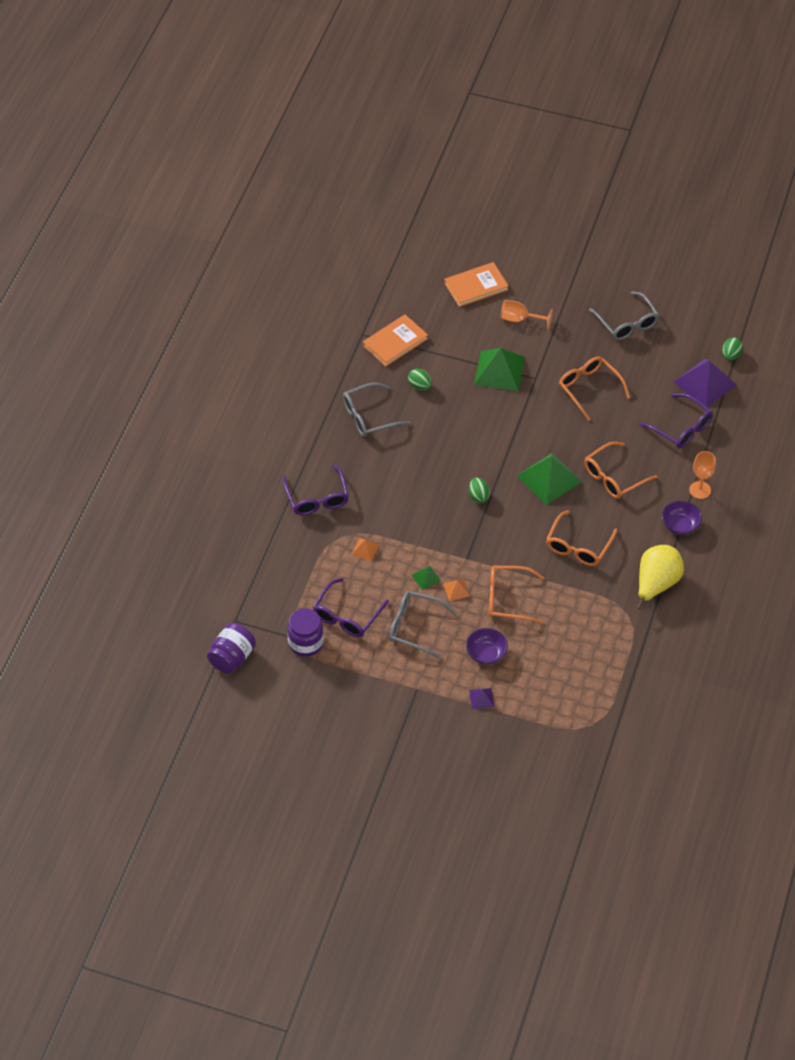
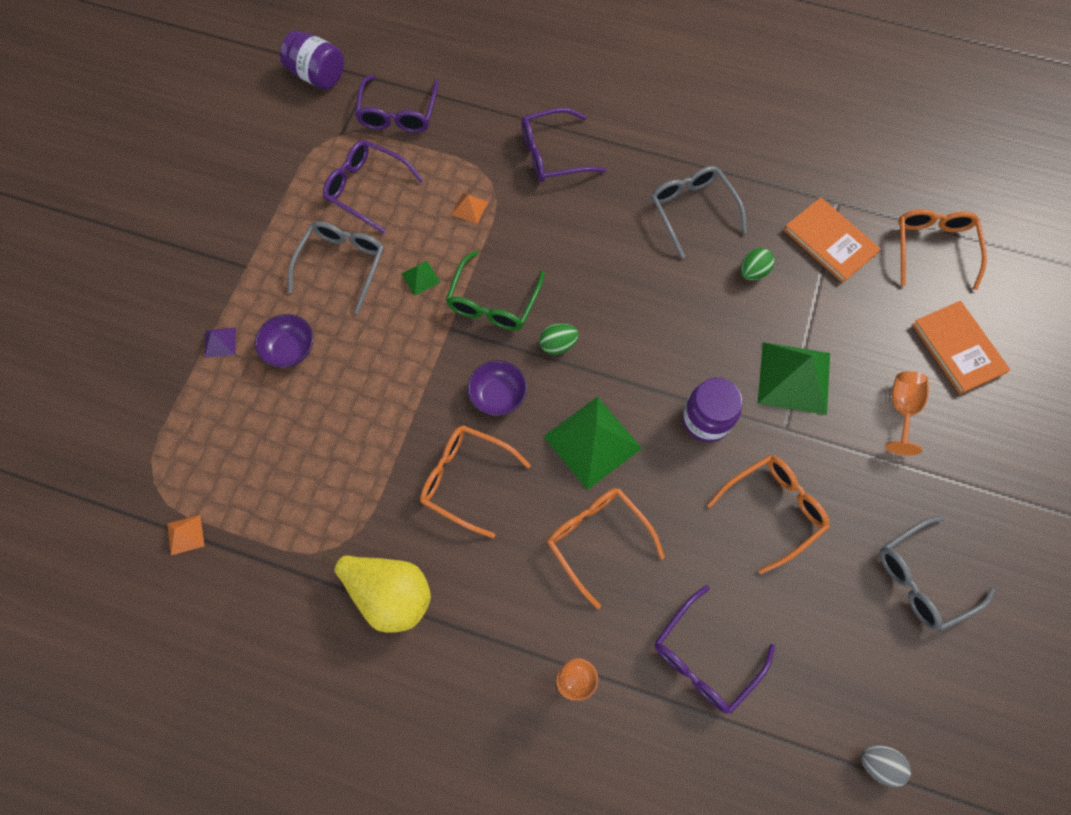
camera: 90 degrees right, 15 degrees up
purple jar [287,608,324,657] -> purple jar moved to [682,378,742,442]
orange pyramid [443,579,470,601] -> orange pyramid moved to [167,515,204,555]
orange glasses [489,566,545,624] -> orange glasses moved to [898,209,987,290]
purple bowl [662,501,702,535] -> purple bowl moved to [467,360,527,416]
purple pyramid [674,359,737,407] -> none
green egg [722,338,743,360] -> grey egg [861,745,911,787]
none -> purple glasses [355,75,439,133]
none -> green glasses [446,251,545,331]

